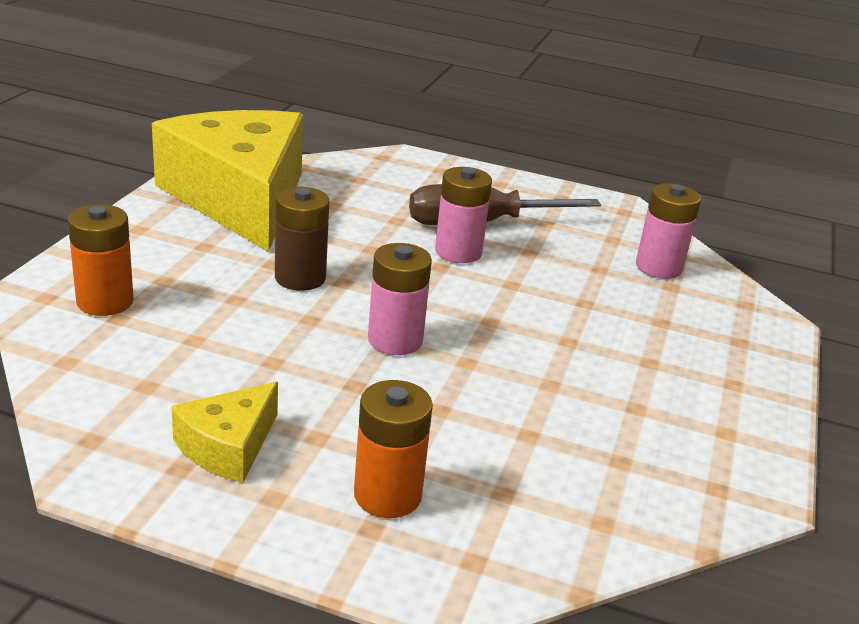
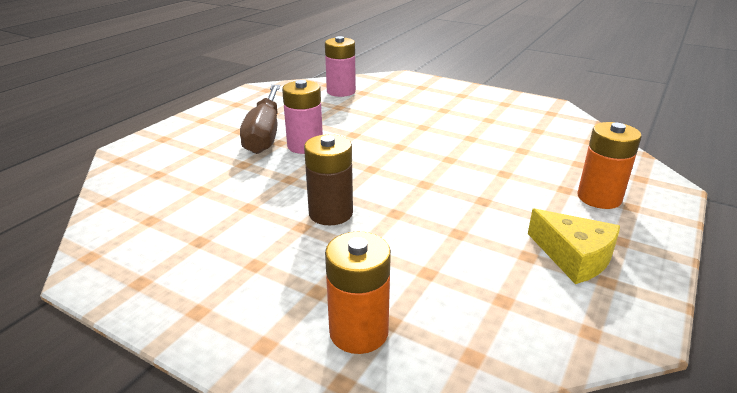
camera: 75 degrees left, 0 degrees up
yellow cheese [152,110,303,252] -> none
pink battery [368,243,432,355] -> none

